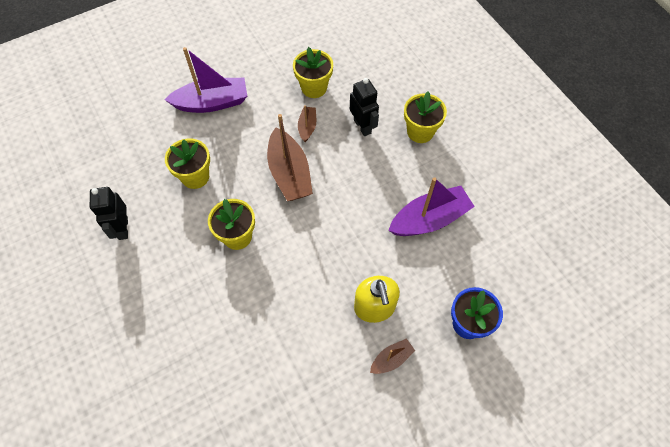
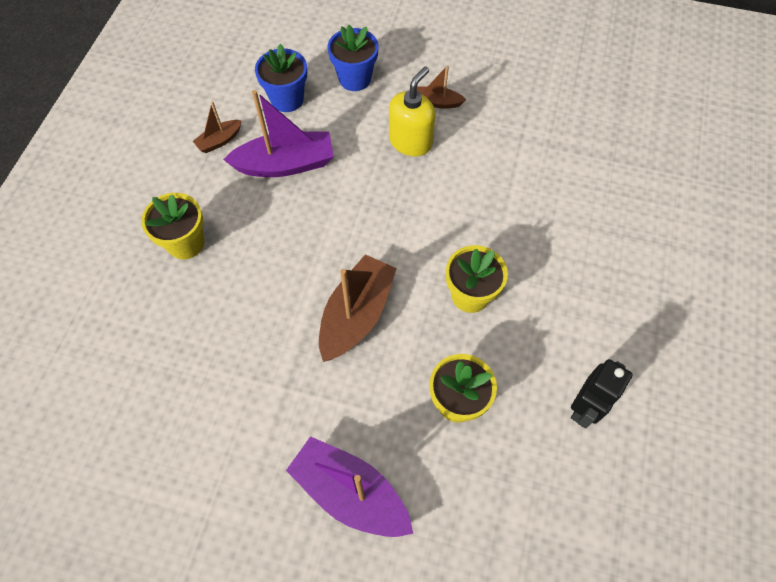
camera: 135 degrees left, 0 degrees up
yellow flower pot [293,47,333,98] -> none
brown boat [298,105,316,142] -> brown boat moved to [193,102,242,153]
black robot [350,78,379,136] -> none
purple boat [388,177,475,236] -> purple boat turned 150 degrees clockwise [223,90,334,177]
none -> blue flower pot [255,44,307,112]

